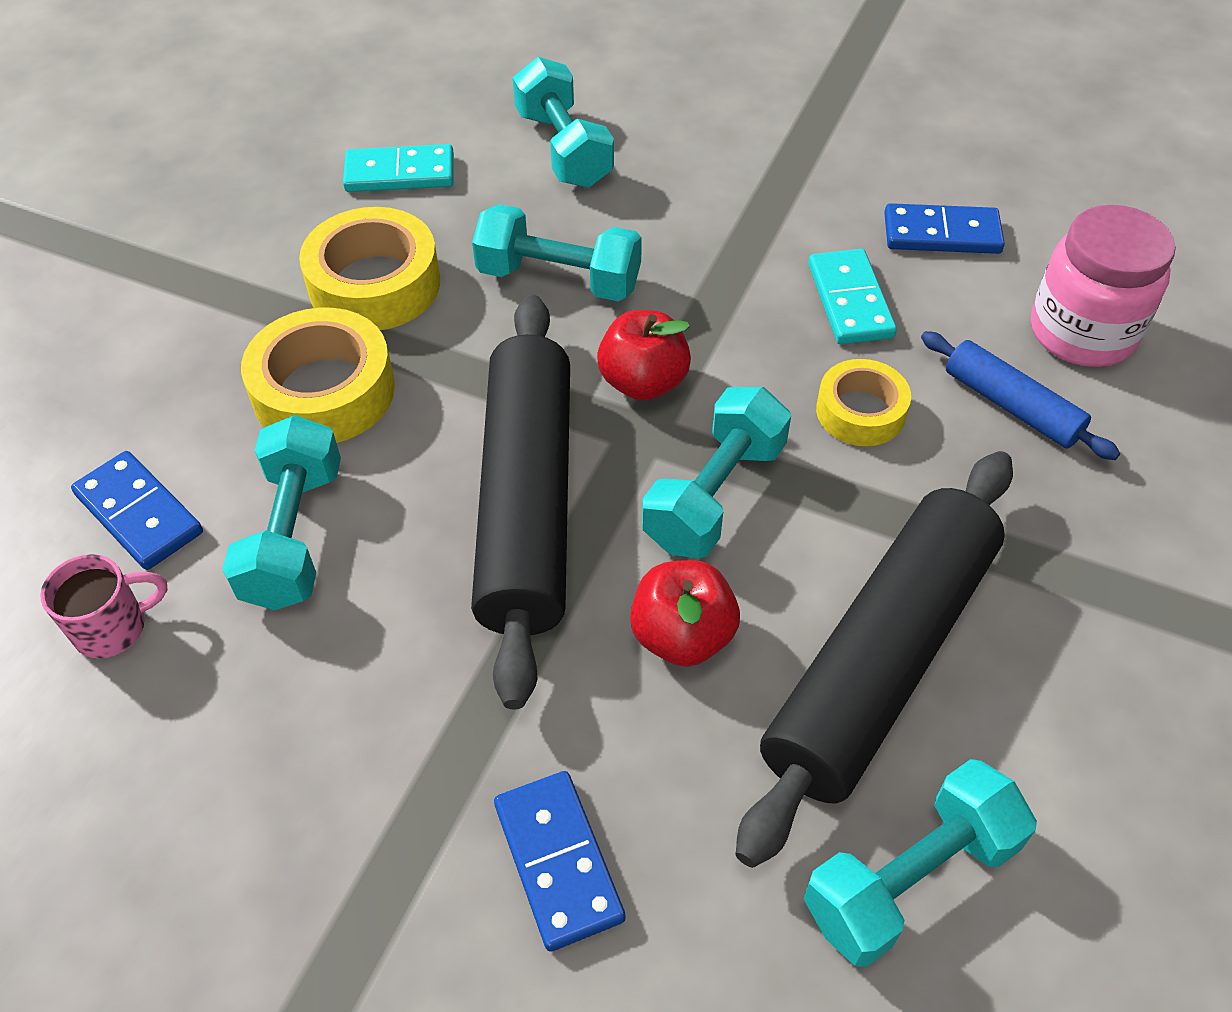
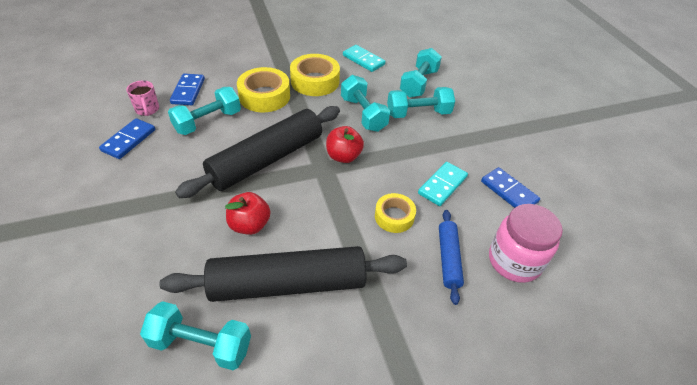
camera: 45 degrees right, 5 degrees down
pink mug [40,554,168,658] -> pink mug turned 45 degrees clockwise [126,80,159,116]
blue domino [494,771,625,952] -> blue domino moved to [99,118,155,159]
turquoise dumbbell [642,387,791,558] -> turquoise dumbbell moved to [387,87,455,118]

